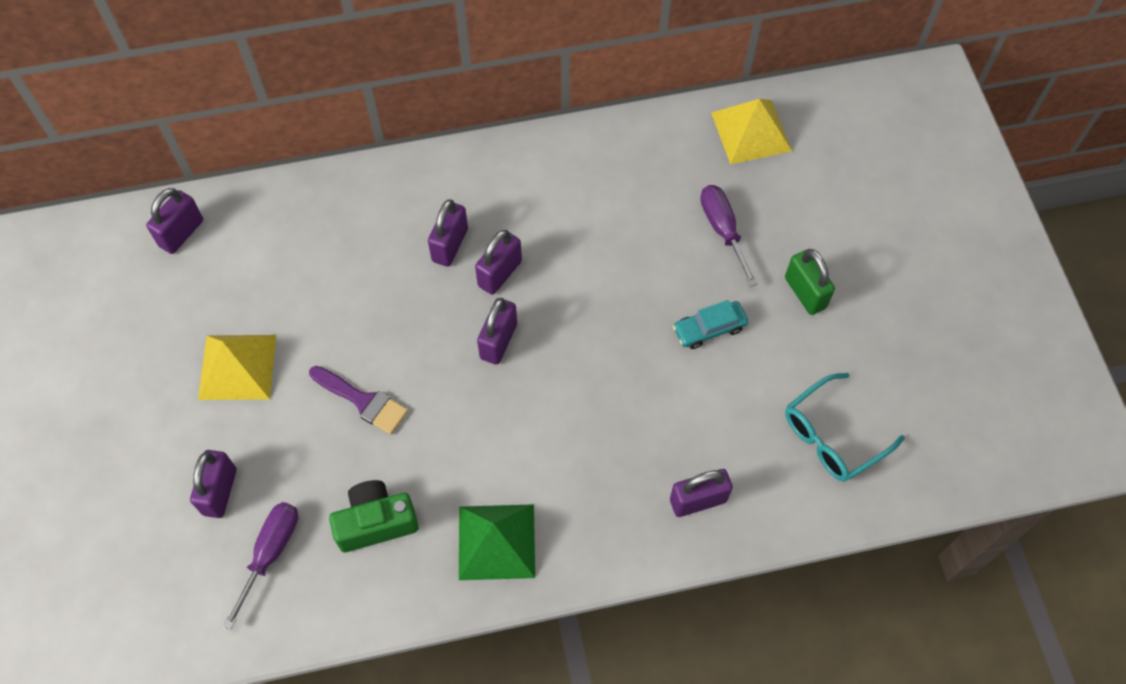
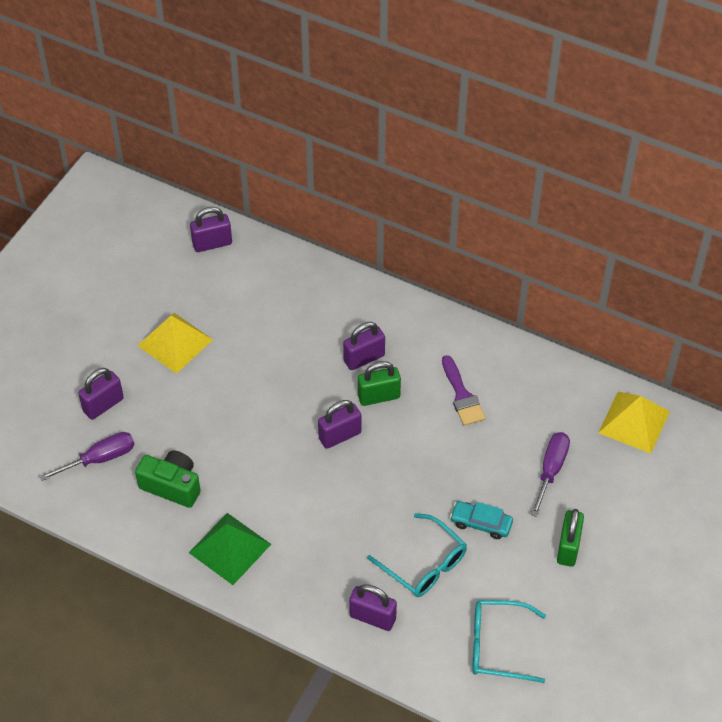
camera: 40 degrees right, 10 degrees down
purple brush [309,366,408,435] -> purple brush moved to [442,355,486,426]
purple padlock [475,230,522,295] -> green padlock [358,361,401,406]
none -> turquoise glasses [367,513,467,597]

